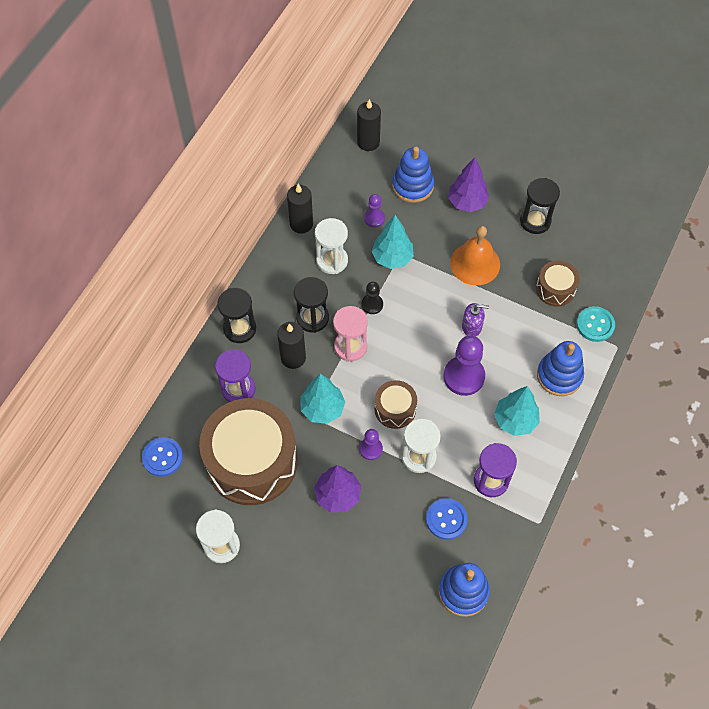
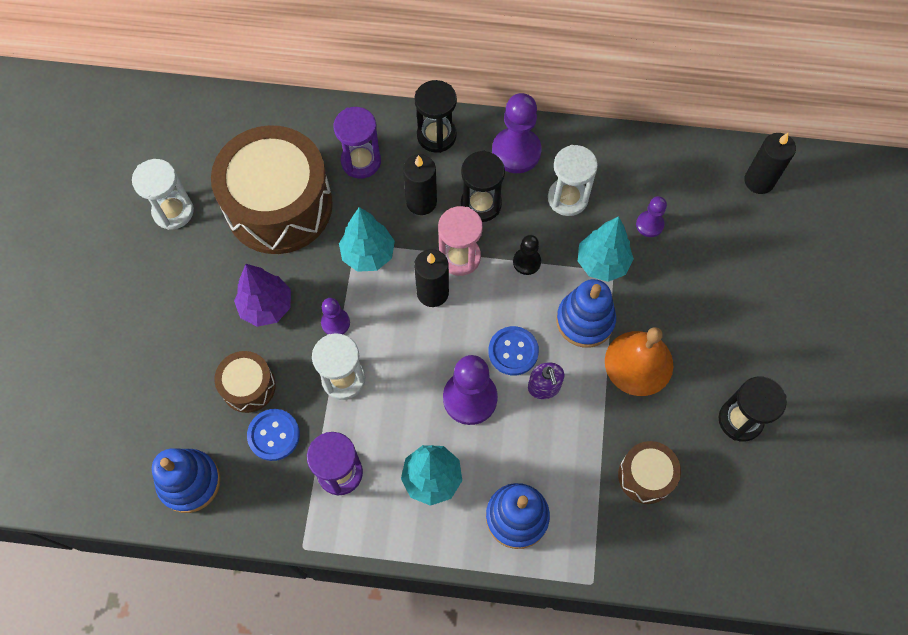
camera: 70 degrees right, 5 degrees up
blue button [142,437,183,477] -> blue button moved to [488,326,539,375]
black candle [287,184,313,234] -> black candle moved to [414,249,449,307]
brown drum [374,380,417,429] -> brown drum moved to [214,351,276,413]
blue stacking toy [392,147,434,203] -> blue stacking toy moved to [556,279,616,348]
purple tree [448,157,489,212] -> none
turquoise button [576,306,615,342] -> none
none -> purple pawn [492,93,542,173]

